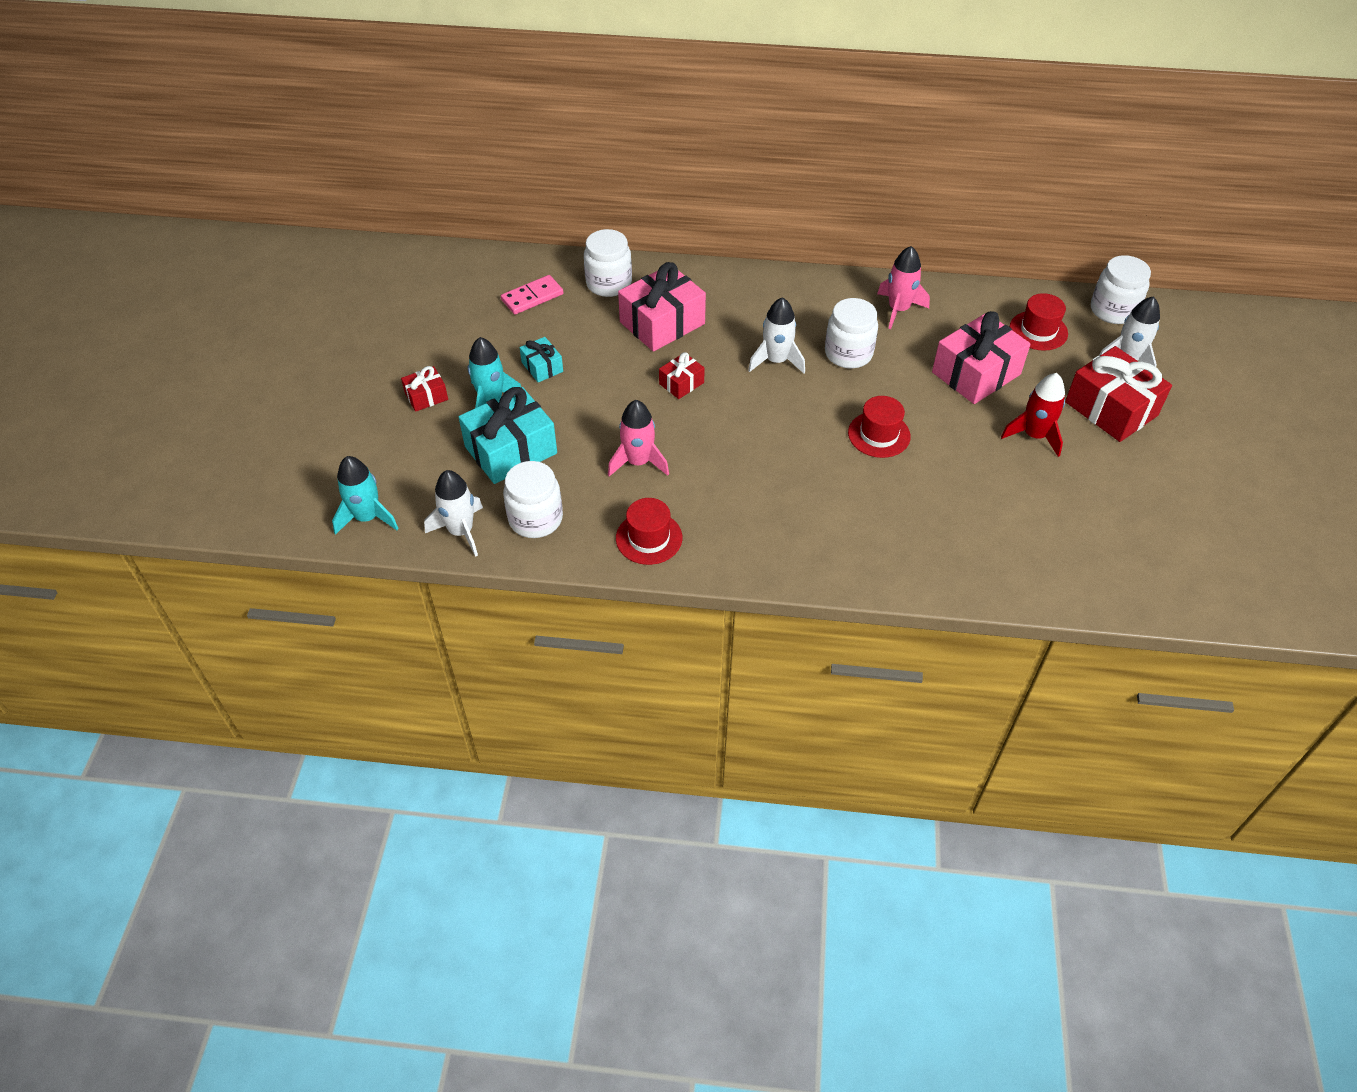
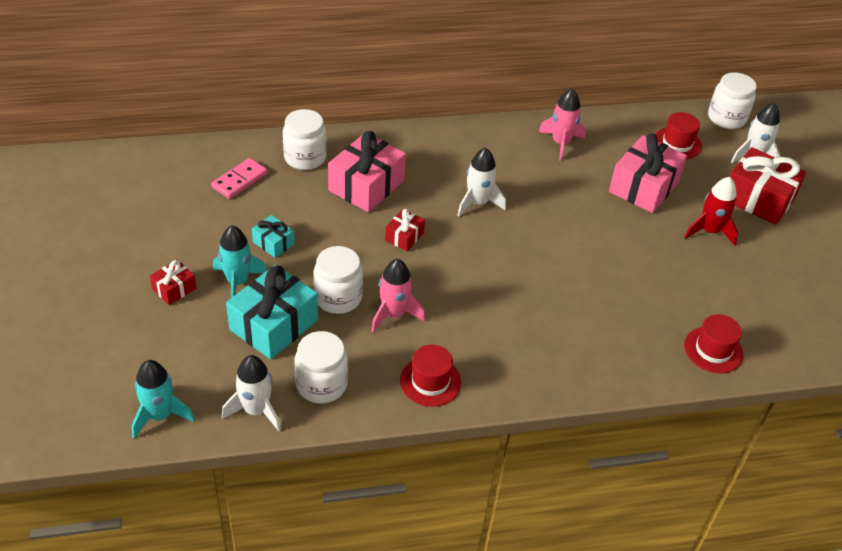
camera: 20 degrees left, 5 degrees down
white jar [825,298,878,368] -> white jar moved to [313,246,363,314]
red hat [848,396,911,458] -> red hat moved to [684,314,743,373]

